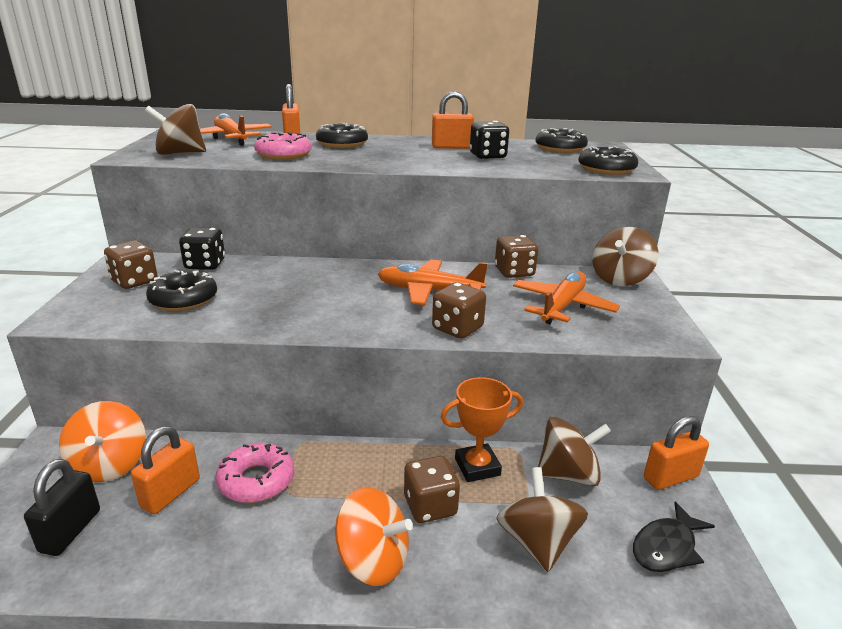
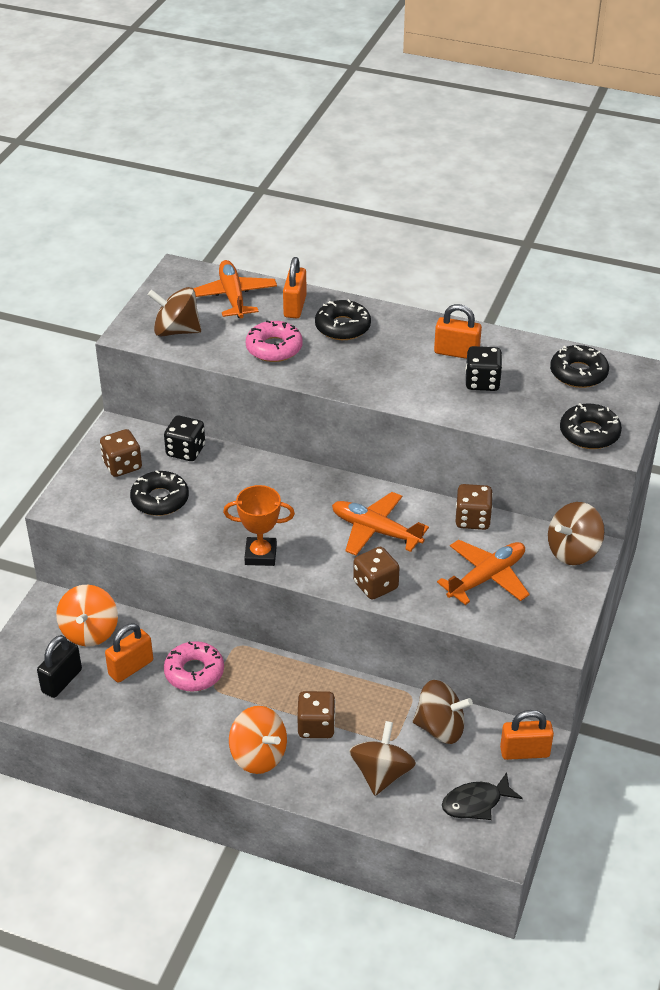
camera: 20 degrees right, 15 degrees up
orange trophy [441,377,523,482] -> orange trophy moved to [223,485,295,566]

